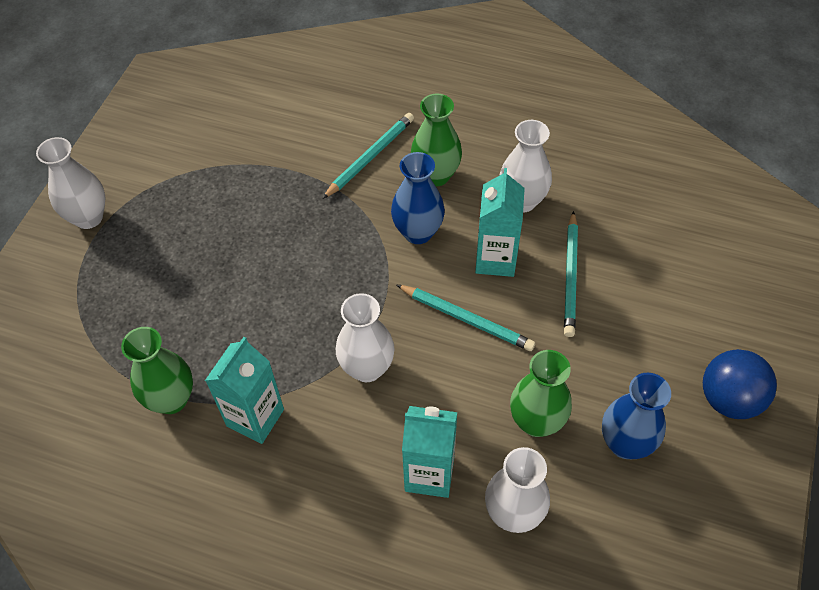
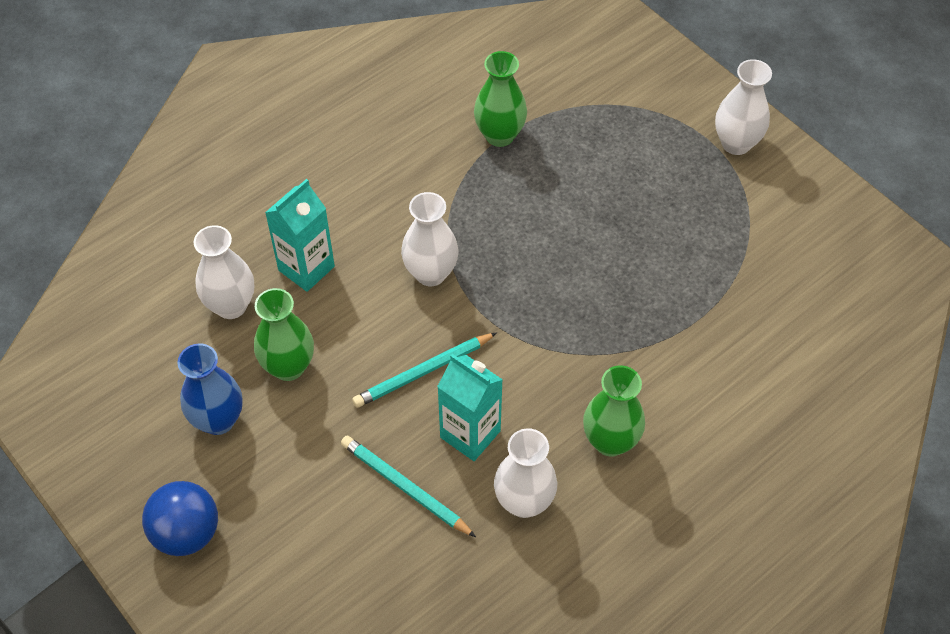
camera: 120 degrees right, 0 degrees up
turquoise carton [205,337,284,444] -> none
turquoise pencil [323,113,414,199] -> none
blue vase [391,152,445,244] -> none

